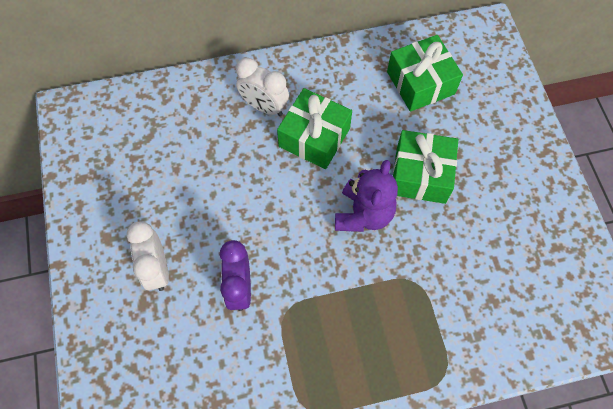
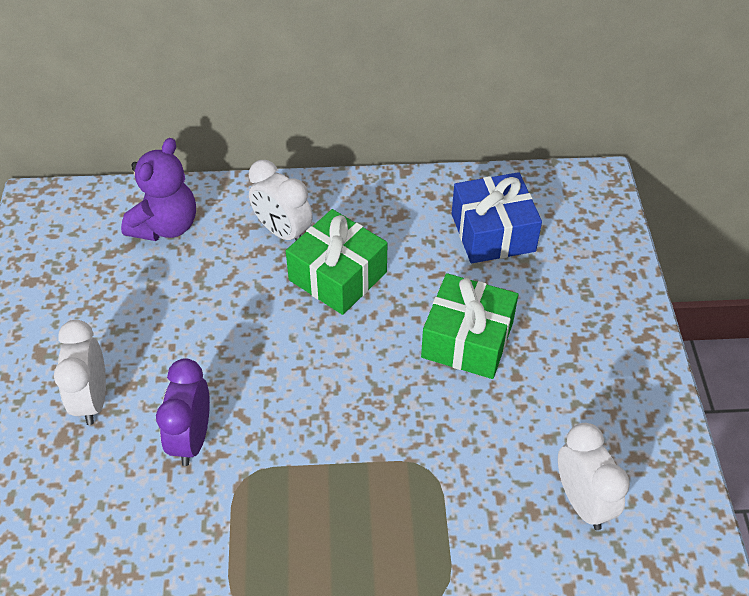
camera: 10 degrees right, 15 degrees down
purple teddy bear [335,160,398,232] -> purple teddy bear moved to [121,138,196,241]
green gift [387,35,463,112] -> blue gift [452,172,542,264]
none -> white clock [558,423,630,530]

